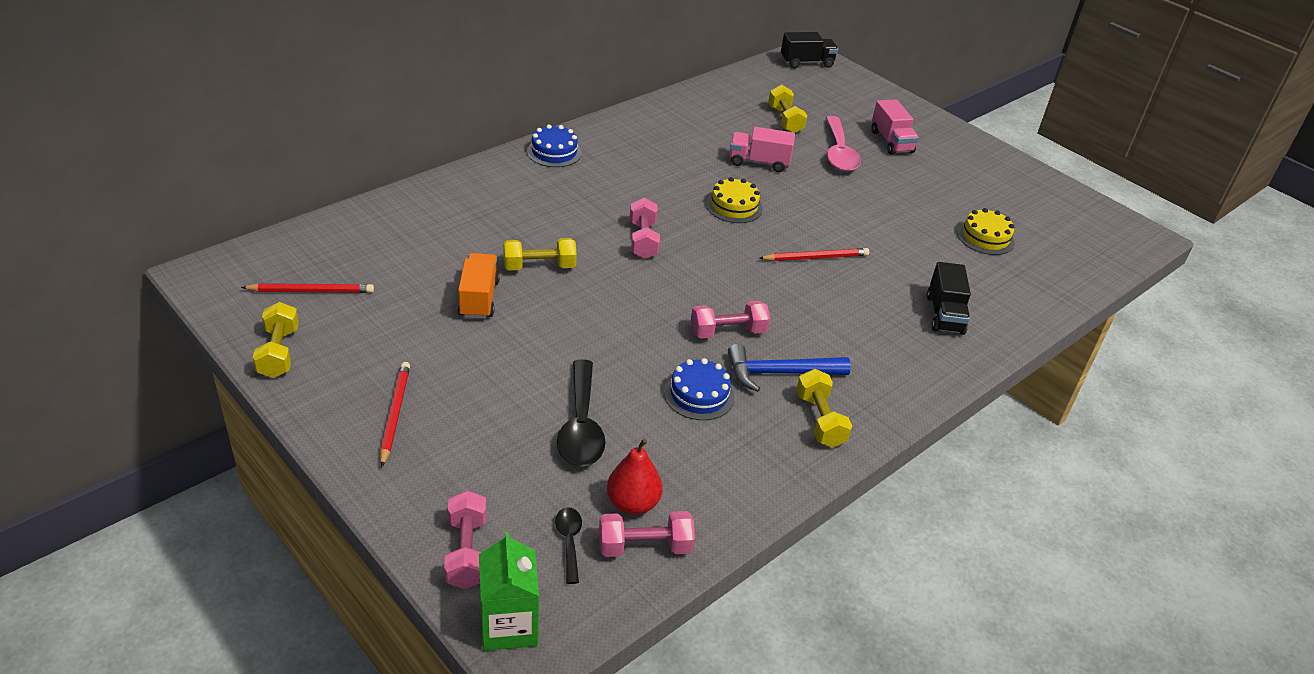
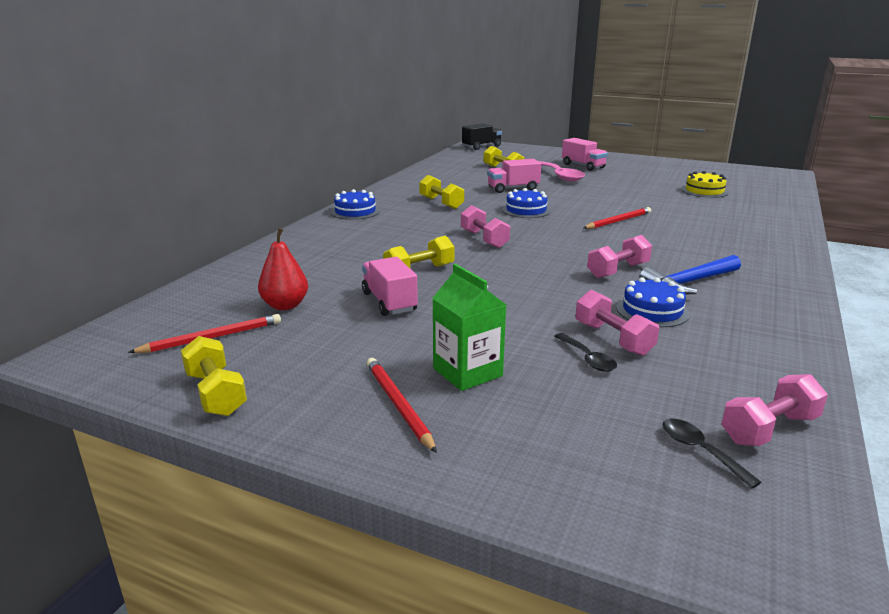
camera: 20 degrees left, 15 degrees down
pink dumbbell [444,491,486,589] -> pink dumbbell moved to [576,290,659,356]
orange truck [458,253,500,319] -> pink truck [362,257,418,316]
green carton [479,531,539,651] -> green carton moved to [432,264,506,391]
black spoon [557,359,605,467] -> black spoon [554,333,617,372], size x0.52
red pear [607,439,663,515] -> red pear moved to [258,228,308,310]
yellow cake [706,177,763,223] -> blue cake [502,188,551,218]
yellow dumbbell [796,369,852,448] -> yellow dumbbell moved to [419,175,464,209]
black truck [927,262,971,335] -> none

